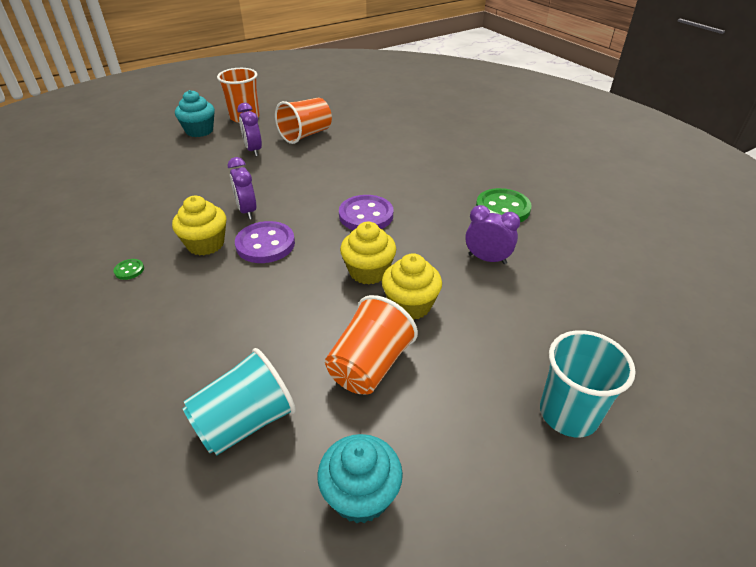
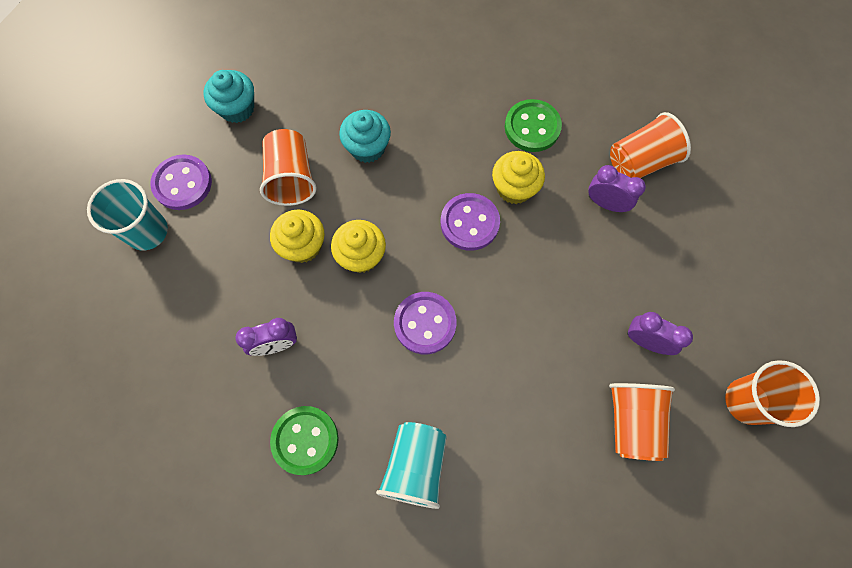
camera: 140 degrees right, 30 degrees up
green button [114,259,144,280] -> green button [505,99,562,152], size x2.22
turquoise cupcake [175,90,215,137] -> turquoise cupcake moved to [339,110,391,163]
turquoise cup [183,348,296,455] -> turquoise cup moved to [376,422,447,509]
purple clock [228,157,257,219] -> purple clock moved to [588,165,646,212]
none -> purple button [150,154,212,210]
none -> orange cup [610,112,691,178]

